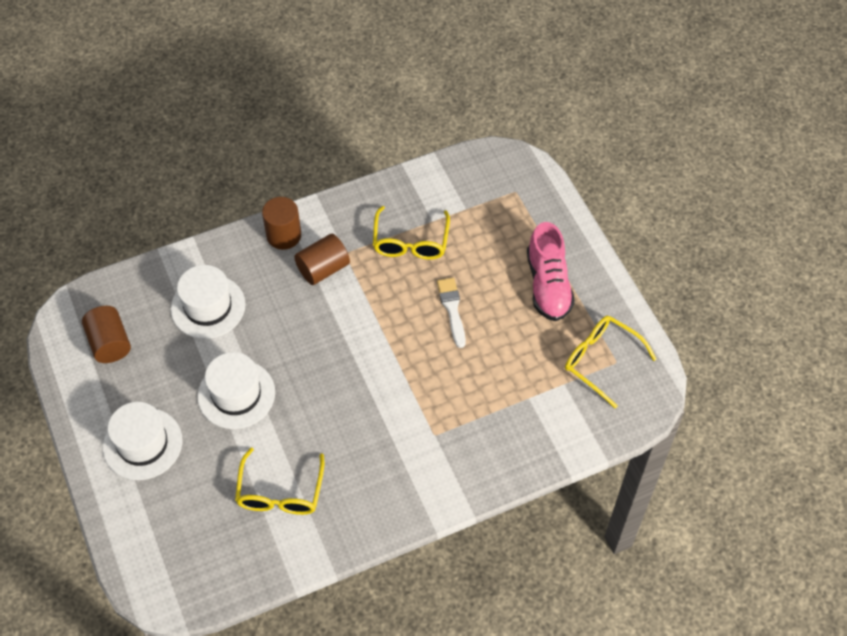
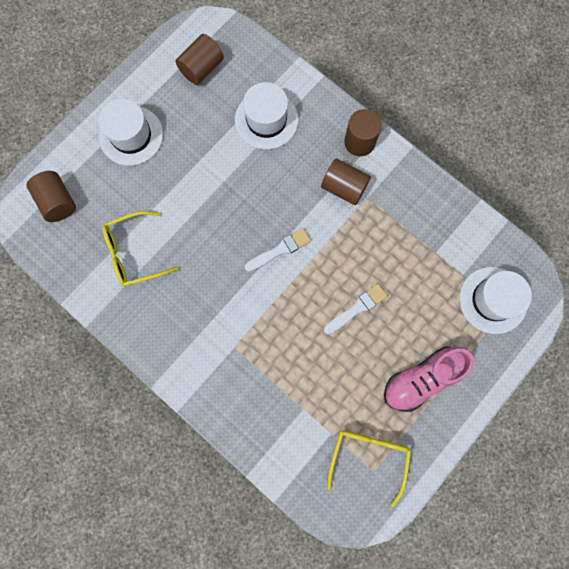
camera: 65 degrees right, 20 degrees up
white hat [198,352,275,429] -> white hat moved to [459,267,532,334]
yellow glasses [373,206,450,260] -> none
none -> brown cylinder [27,171,76,222]
none -> white brush [245,228,311,272]

